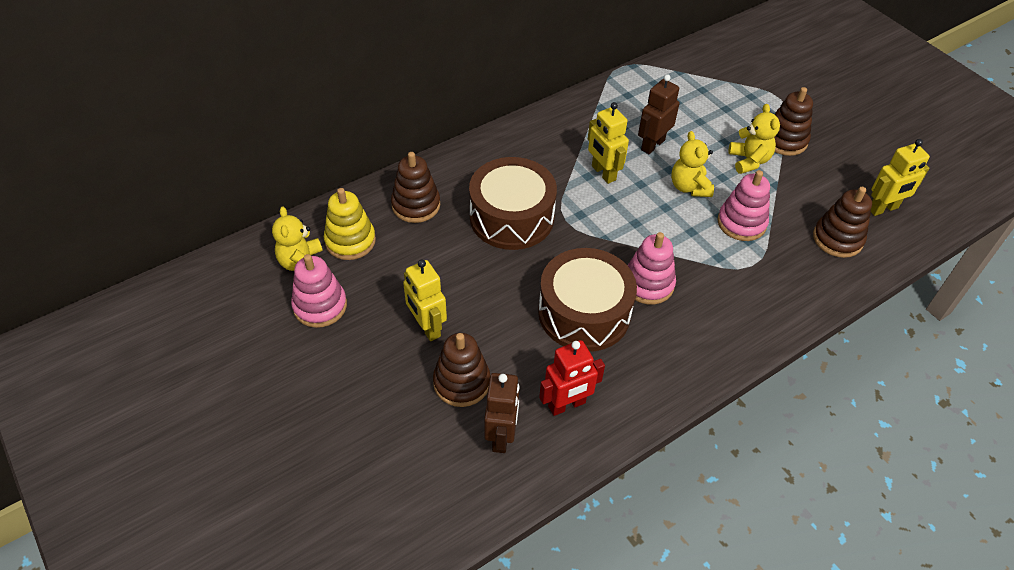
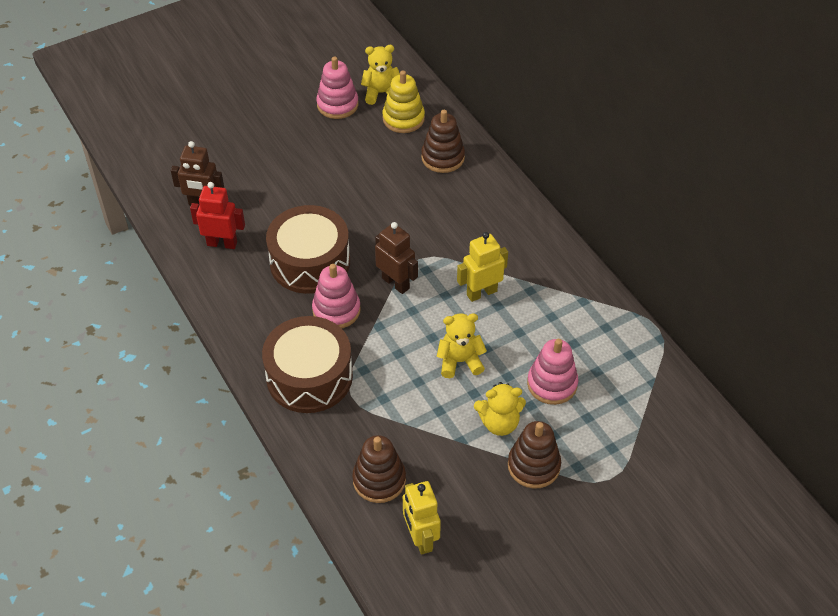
camera: 95 degrees right, 0 degrees up
yellow robot [403,259,447,341] -> none
brown stacking toy [433,333,490,407] -> none
brown drum [469,157,557,250] -> brown drum moved to [262,316,353,413]
red robot [539,340,605,416] -> red robot turned 120 degrees clockwise [190,182,245,249]
brown robot [638,74,680,154] -> brown robot moved to [375,222,418,294]
pink stacking toy [717,170,770,241] -> pink stacking toy moved to [527,339,579,405]

